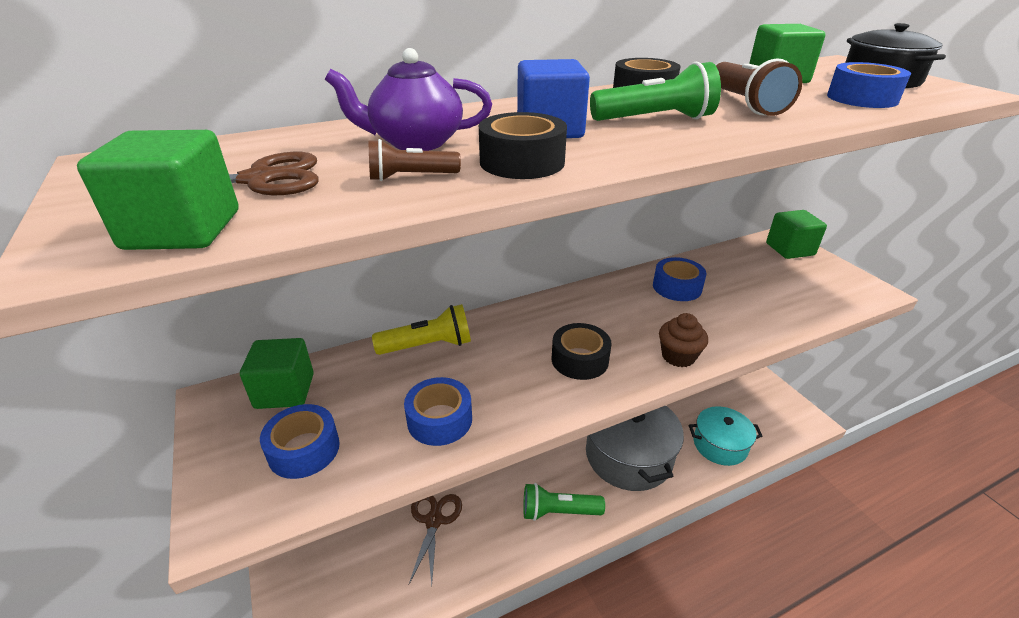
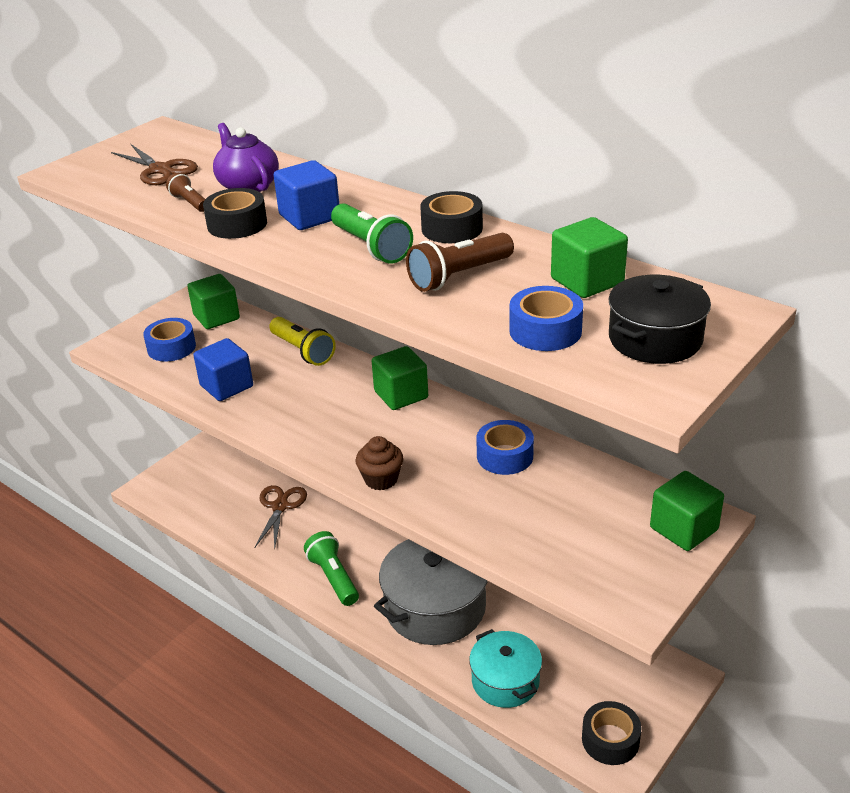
camera: 65 degrees right, 0 degrees up
green cube [77,130,239,250] -> green cube moved to [372,346,428,410]
blue tape [404,377,472,446] -> blue cube [193,338,253,401]
brown scissors [409,494,462,586] -> brown scissors turned 60 degrees counterclockwise [254,485,307,550]
black tape [552,323,612,380] -> black tape moved to [582,701,641,765]

